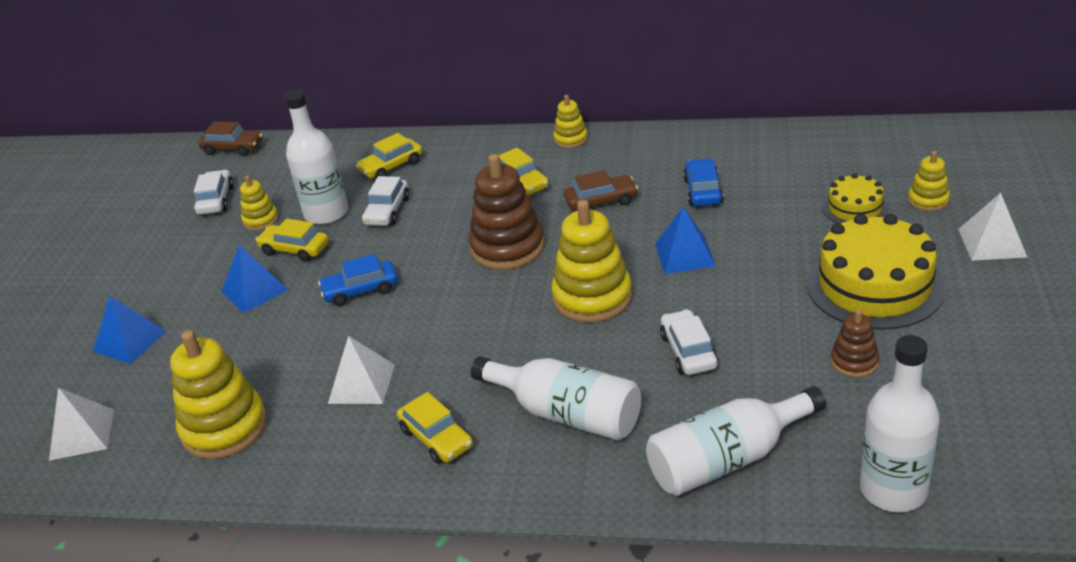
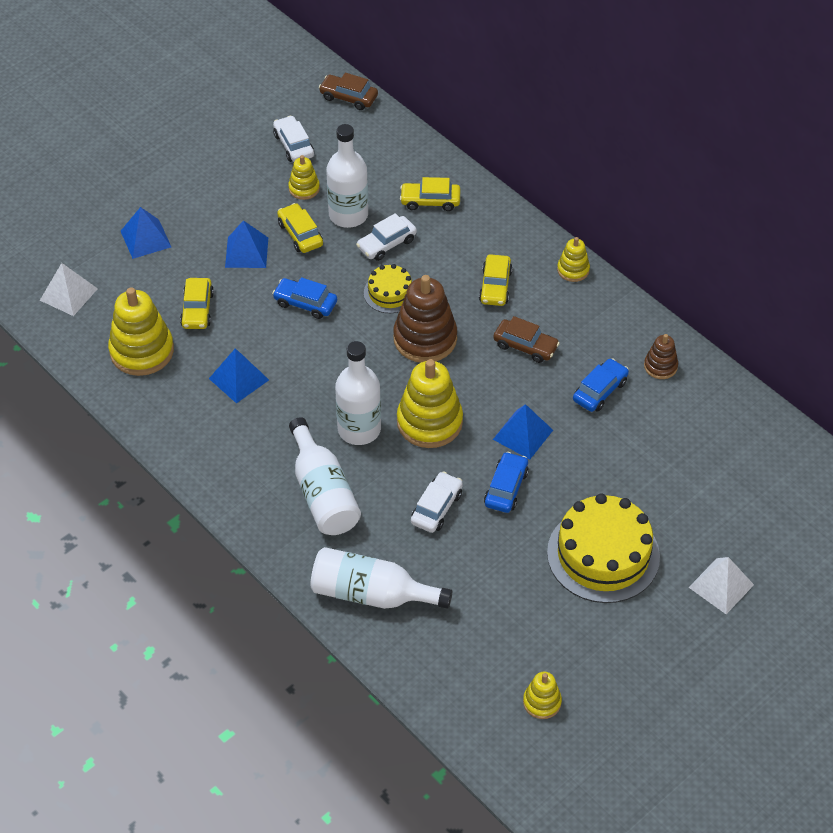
camera: 35 degrees right, 15 degrees up
white car [194,170,234,215] -> white car turned 60 degrees counterclockwise [273,115,314,162]
brown car [198,121,263,156] -> brown car turned 150 degrees clockwise [319,73,378,110]
white pyramid [328,336,395,404] -> blue pyramid [209,348,269,403]
yellow car [397,392,473,464] -> yellow car moved to [180,278,214,329]
yellow cake [822,173,888,224] -> yellow cake moved to [364,264,412,313]
brown stacking toy [831,309,879,377] -> brown stacking toy moved to [644,334,678,379]
white bottle [860,335,940,512] -> white bottle moved to [335,341,381,445]
yellow stacking toy [908,151,950,211] -> yellow stacking toy moved to [523,672,562,719]
none -> blue car [484,452,529,513]

